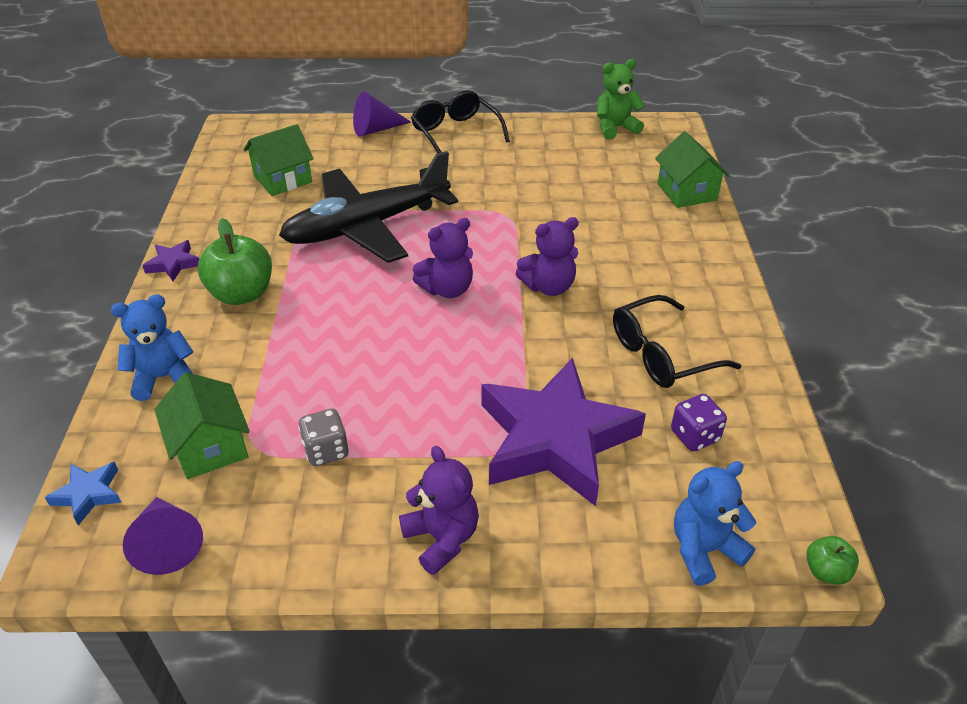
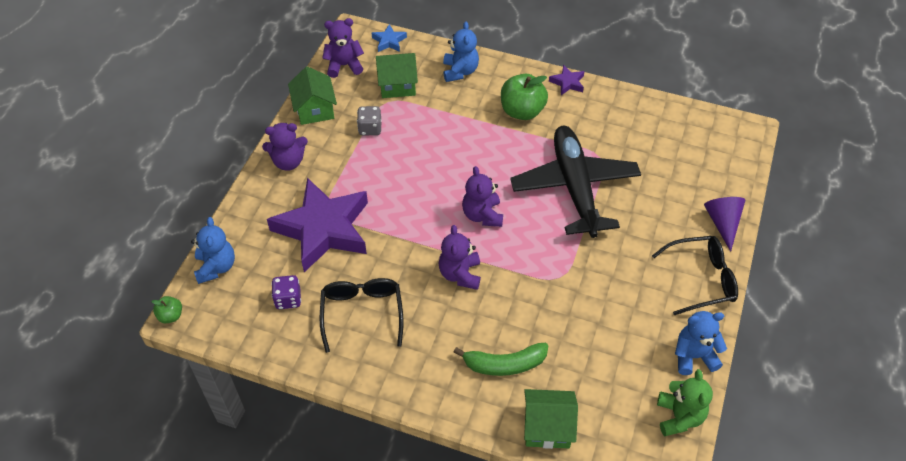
camera: 110 degrees right, 10 degrees up
purple cone [123,497,203,575] -> purple teddy bear [322,18,364,78]
green house [243,124,314,196] -> green house moved to [288,66,337,125]
none -> green banana [453,343,549,376]
none -> blue teddy bear [675,311,727,375]

